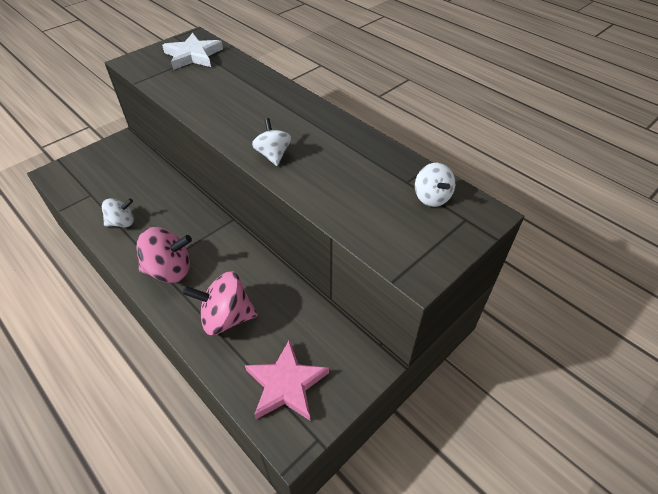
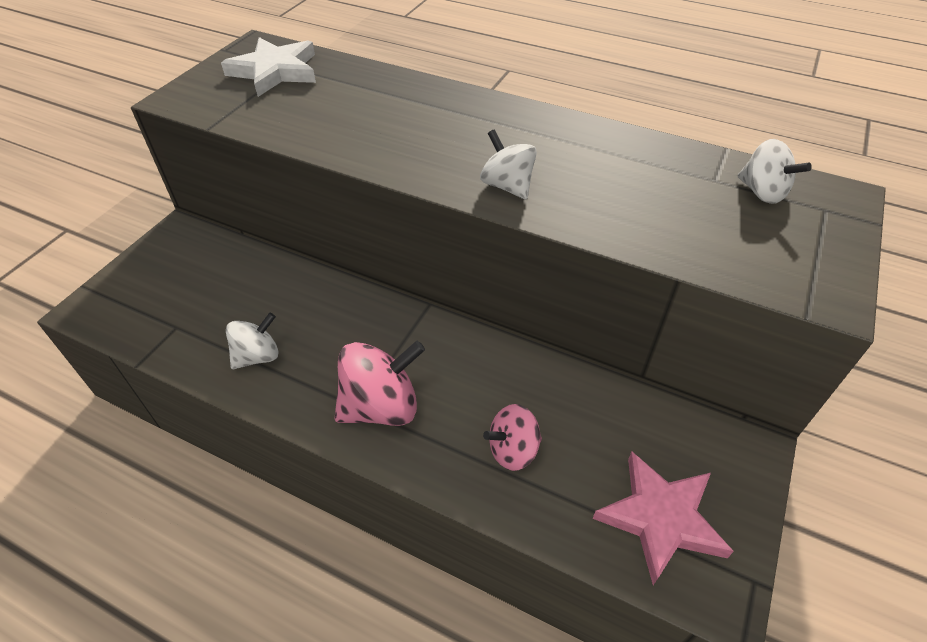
camera: 20 degrees left, 0 degrees up
pink spinning top [182,271,258,335] -> pink spinning top [483,404,542,471], size x0.63

